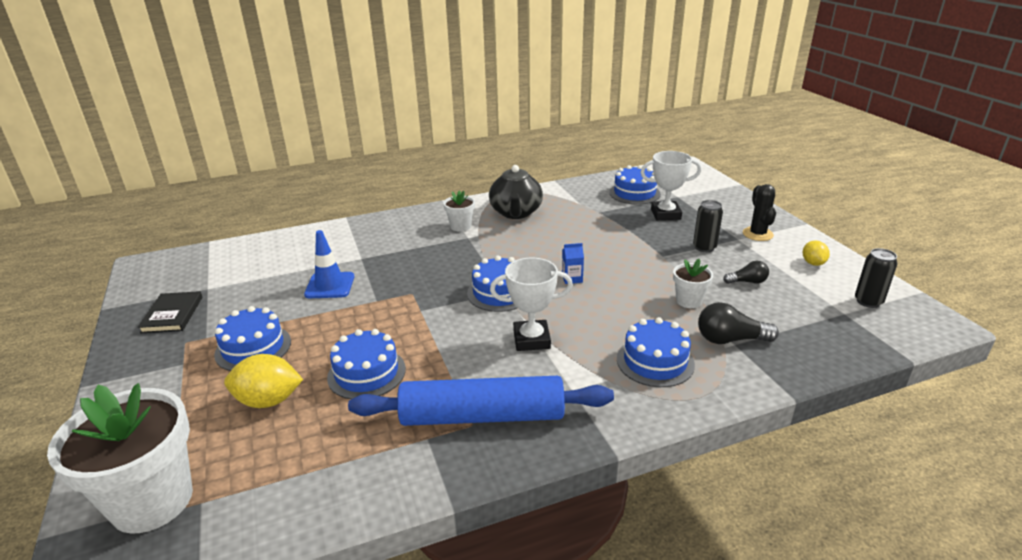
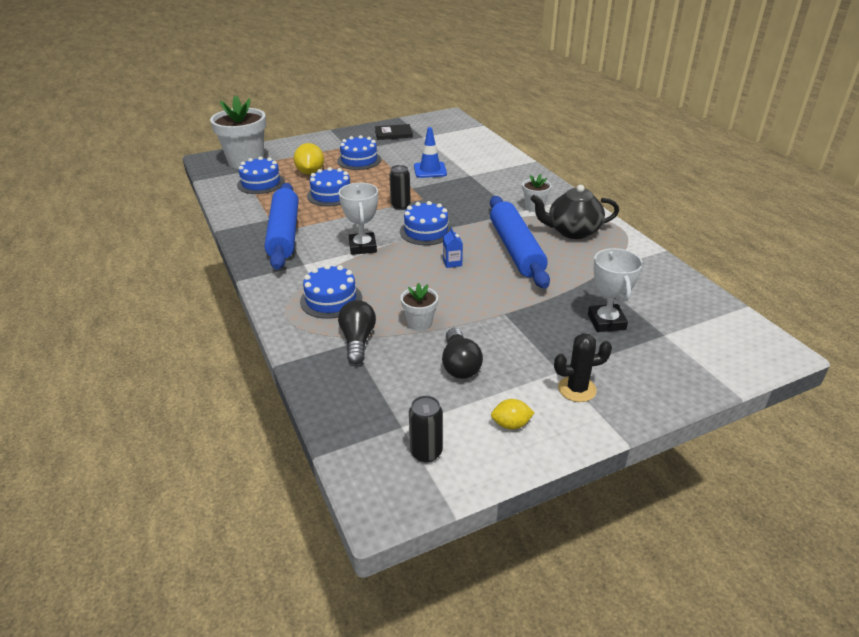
camera: 85 degrees right, 5 degrees up
blue cake [609,165,661,205] -> blue cake moved to [237,156,285,194]
black can [693,200,723,252] -> black can moved to [389,165,411,210]
black light bulb [723,261,769,284] -> black light bulb [442,328,483,379], size x1.59
none -> blue rolling pin [490,196,550,289]

